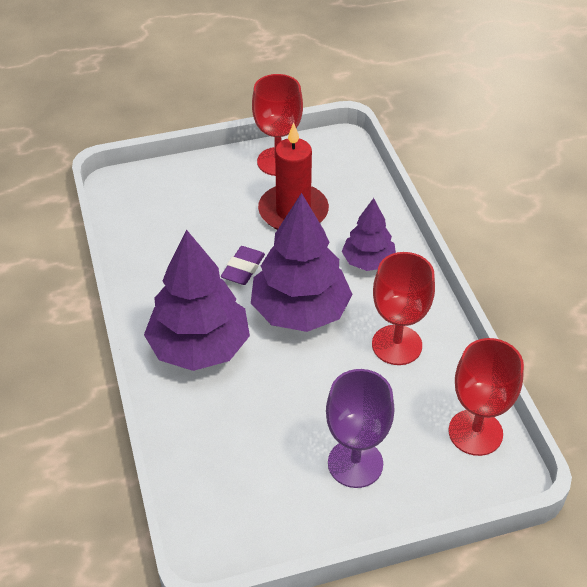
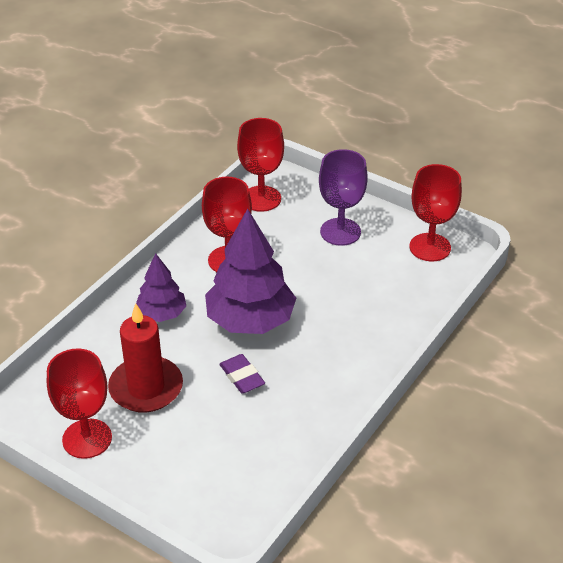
camera: 130 degrees left, 5 degrees down
purple tree [144,229,250,371] -> none
purple eraser [221,246,265,285] -> purple eraser turned 75 degrees clockwise [219,354,265,394]
none -> red goblet [409,164,462,261]

